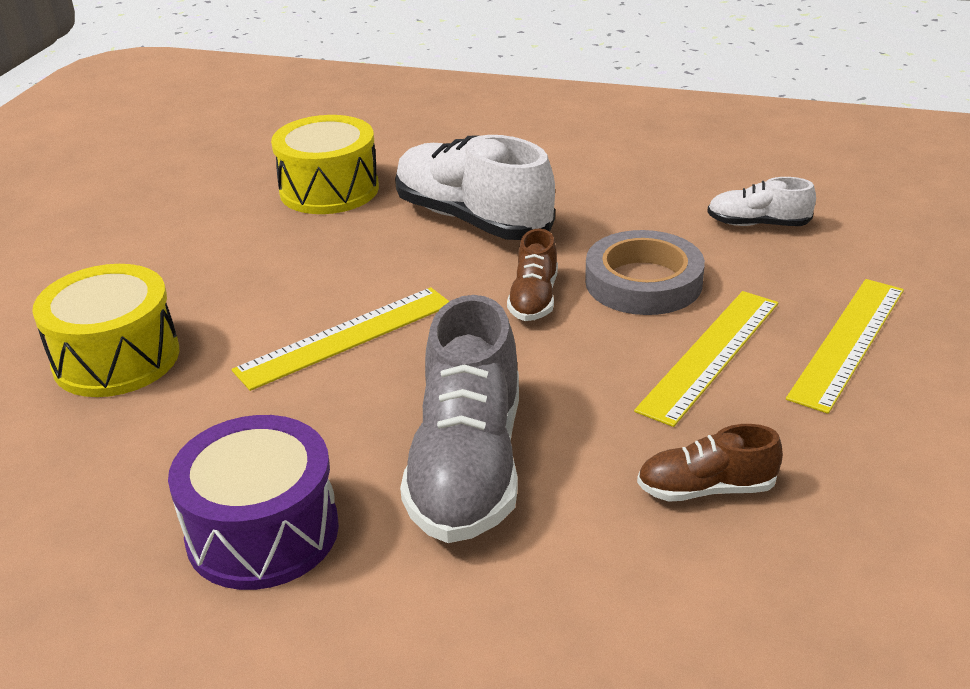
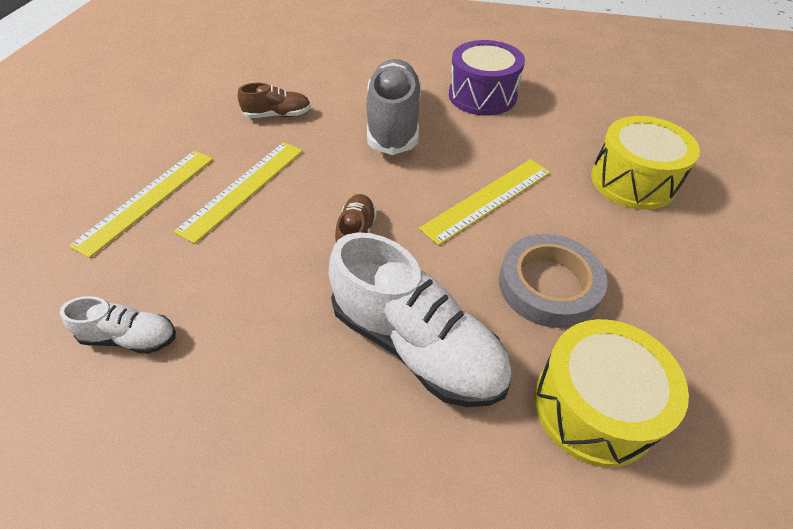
camera: 175 degrees right, 15 degrees up
grey tape [585,230,705,315] -> grey tape moved to [499,234,608,328]

